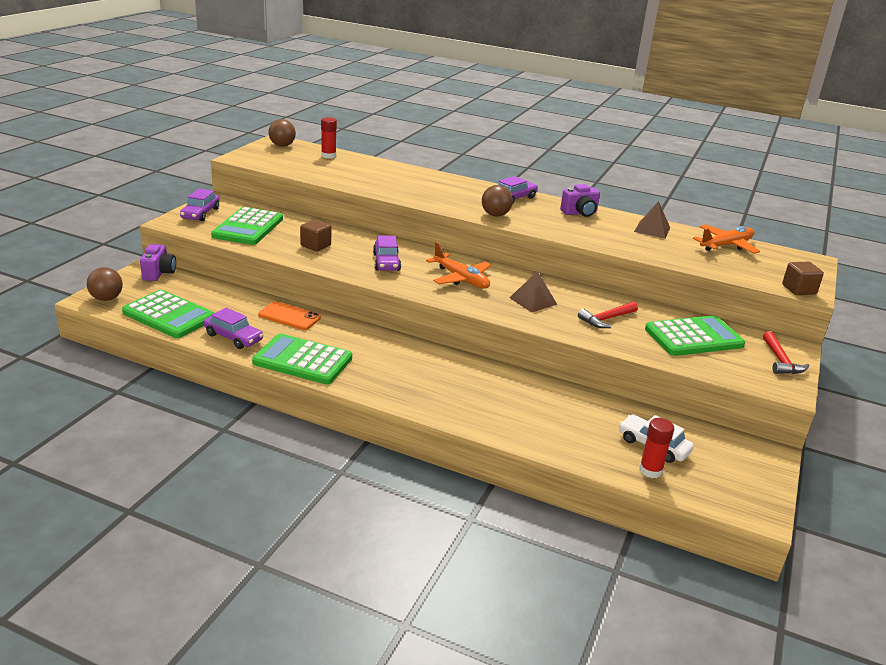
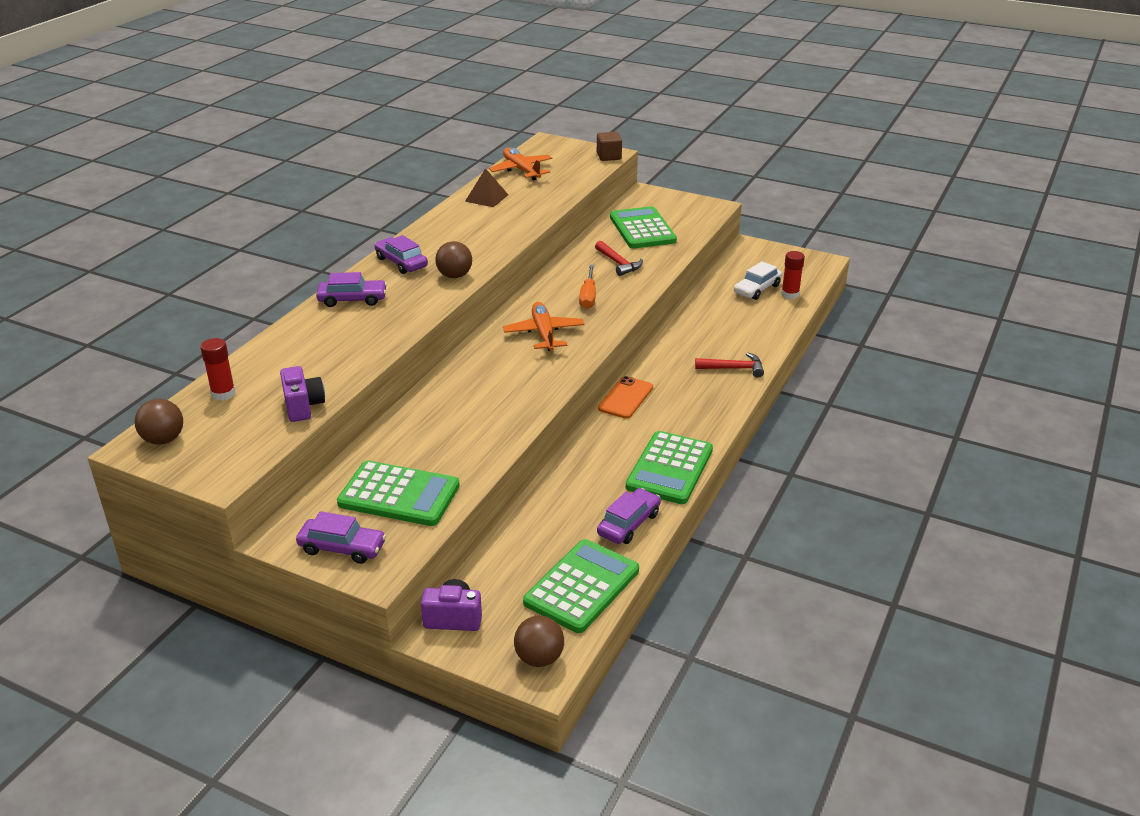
camera: 85 degrees left, 5 degrees up
orange phone [258,301,321,330] -> orange phone moved to [598,376,653,419]
brown cube [300,219,331,251] -> none
purple car [373,235,401,271] -> purple car moved to [316,272,387,307]
orange plane [426,242,491,289] -> orange plane turned 60 degrees counterclockwise [503,302,584,351]
brown pyramid [510,271,557,312] -> orange screwdriver [579,264,596,309]
purple camera [560,184,600,217] -> purple camera moved to [280,366,325,422]
red hammer [763,331,809,374] -> red hammer moved to [695,352,764,378]

